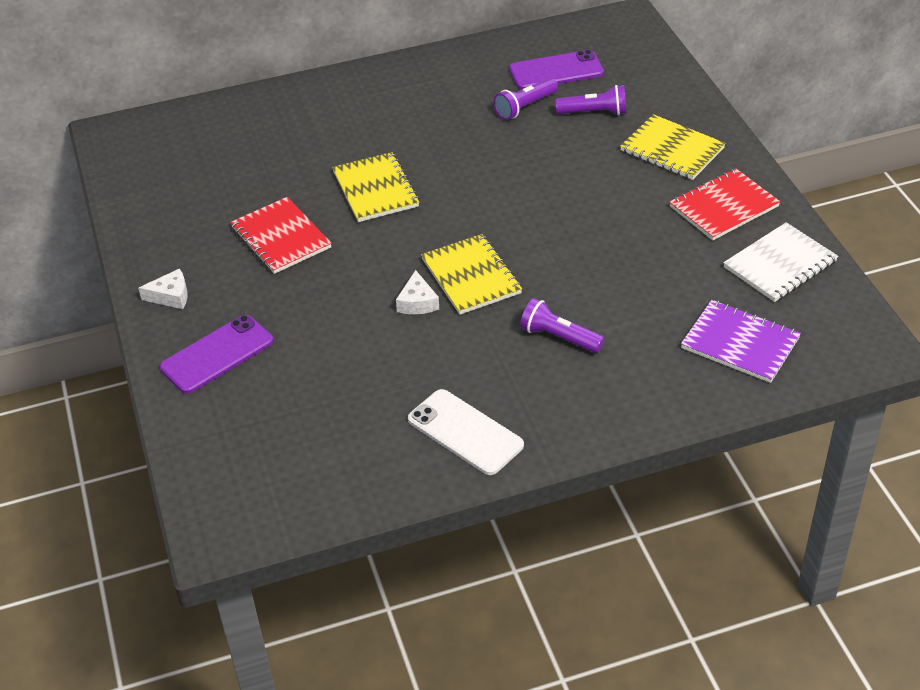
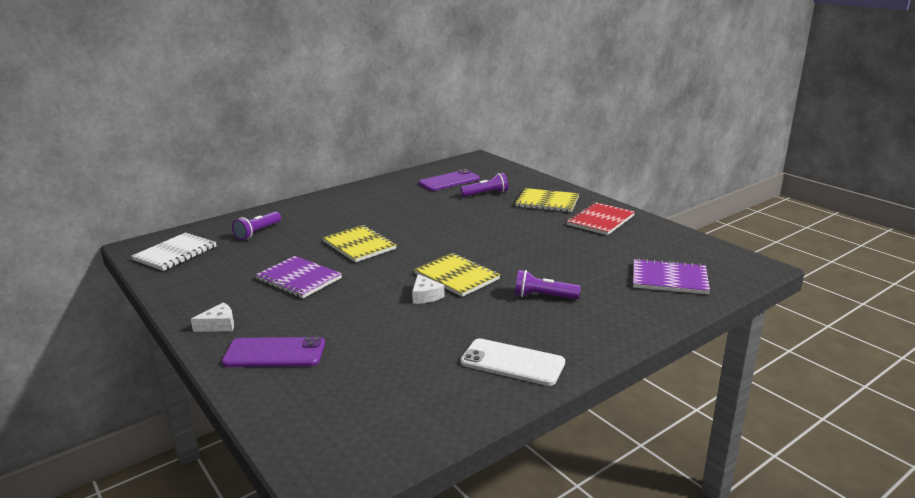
camera: 20 degrees left, 20 degrees down
purple phone [160,315,273,394] -> purple phone turned 60 degrees clockwise [222,337,325,367]
red notebook [230,197,332,274] -> purple notebook [255,256,342,298]
purple flashlight [494,78,558,120] -> purple flashlight moved to [232,211,281,240]
white notebook [723,222,838,302] -> white notebook moved to [131,232,217,271]

